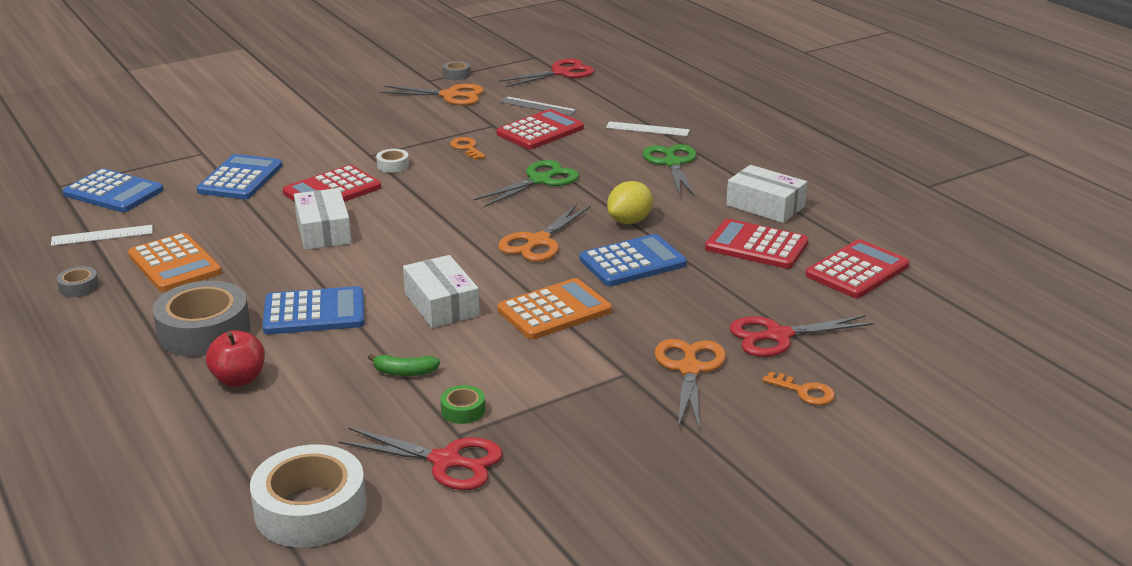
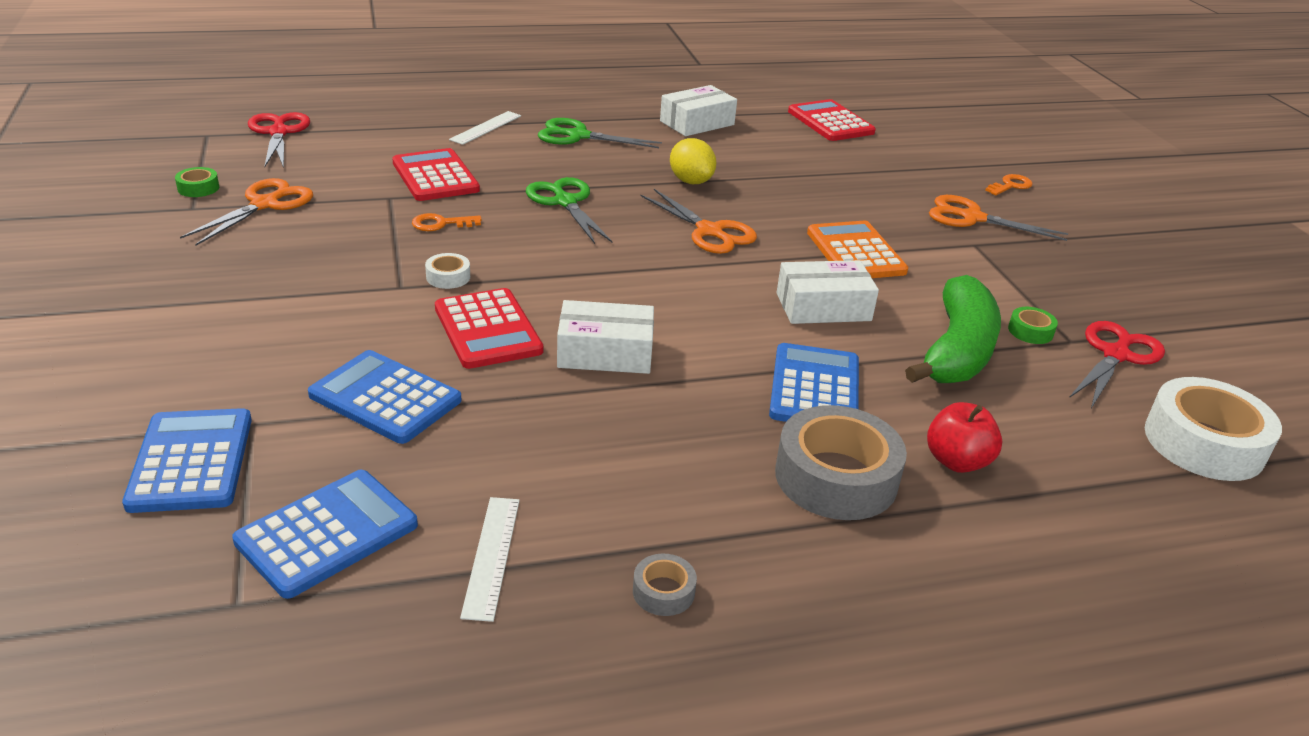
camera: 75 degrees left, 5 degrees up
orange calculator [128,233,222,292] -> none
green banana [368,354,440,376] -> green banana [905,275,1001,383], size x2.46
grey tape [443,61,470,80] -> green tape [175,167,219,197]
grey ruler [500,97,577,116] -> none
blue calculator [579,234,687,286] -> blue calculator moved to [122,408,252,513]
red calculator [705,219,808,269] -> none
red scissors [730,315,874,357] -> none

